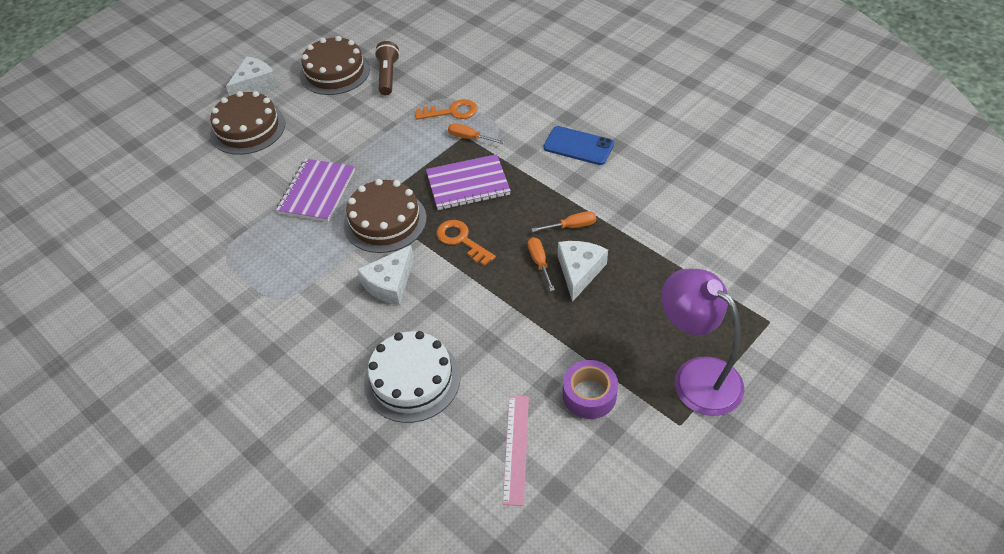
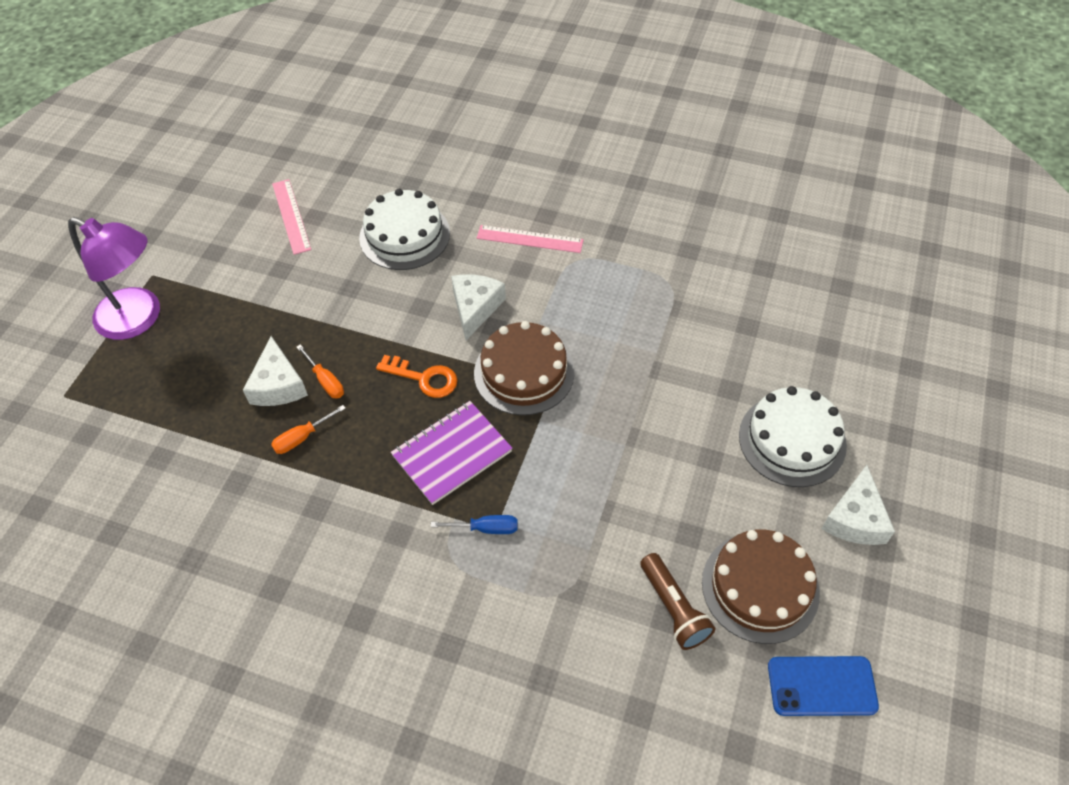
camera: 155 degrees right, 5 degrees up
brown cake [210,91,285,155] -> white cake [739,386,847,487]
purple notebook [276,159,355,222] -> none
orange key [415,99,477,120] -> none
orange screwdriver [448,123,504,144] -> blue screwdriver [431,515,518,534]
blue phone [543,126,614,165] -> blue phone moved to [768,656,879,716]
purple tape [563,360,618,419] -> none
none -> pink ruler [477,225,584,253]

